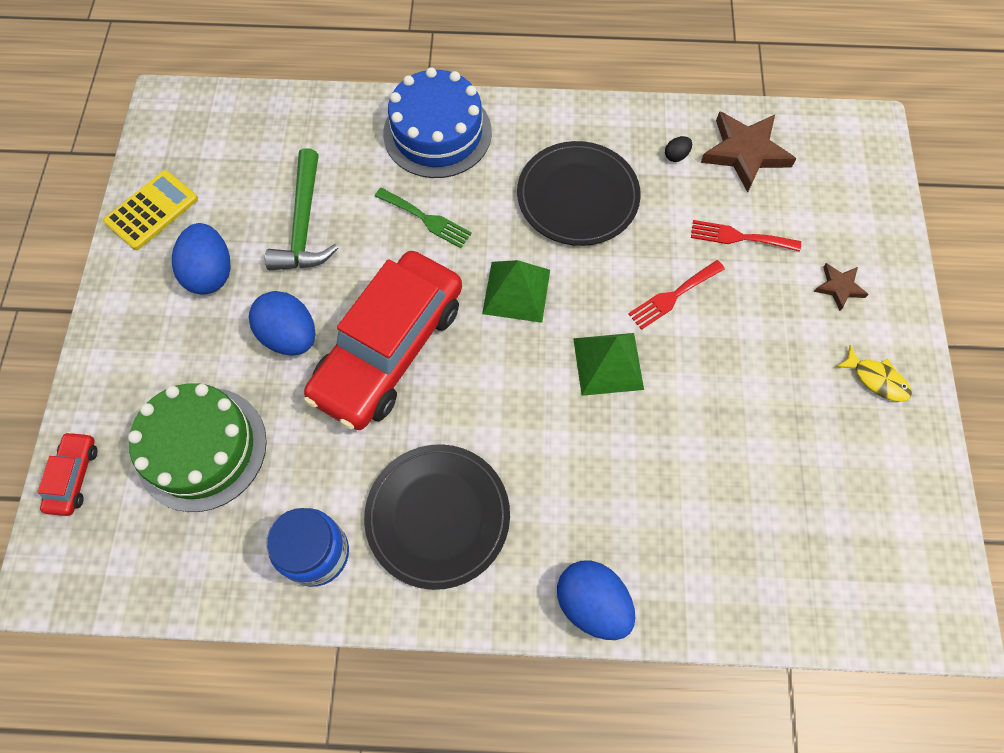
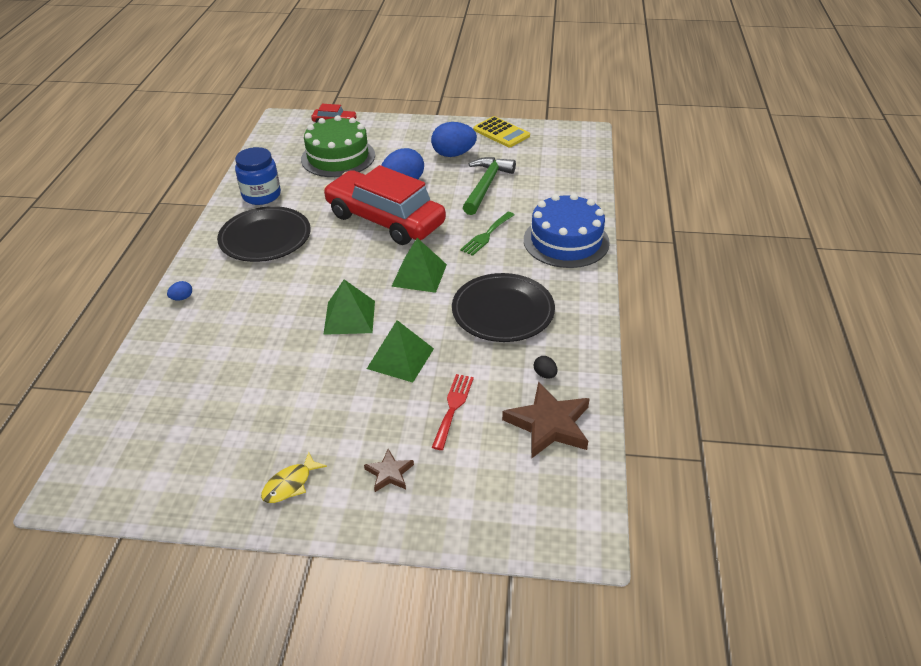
camera: 95 degrees right, 25 degrees down
green hammer [265,148,338,270] -> green hammer turned 105 degrees clockwise [463,157,516,215]
blue egg [557,560,635,640] -> blue egg [167,281,192,300], size x0.44
red fork [628,260,725,330] -> green pyramid [367,320,434,383]

